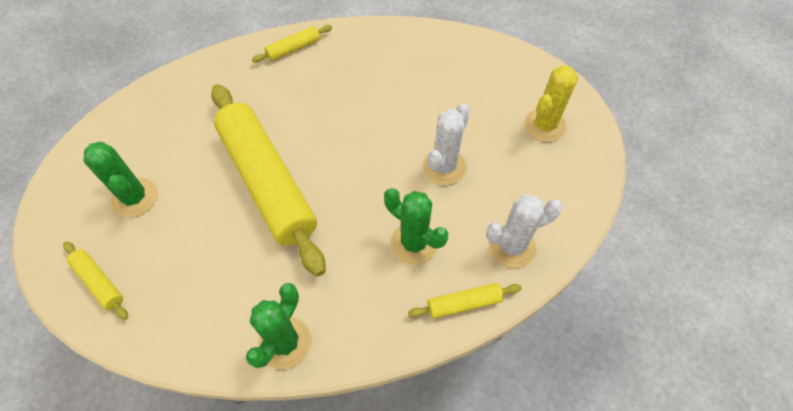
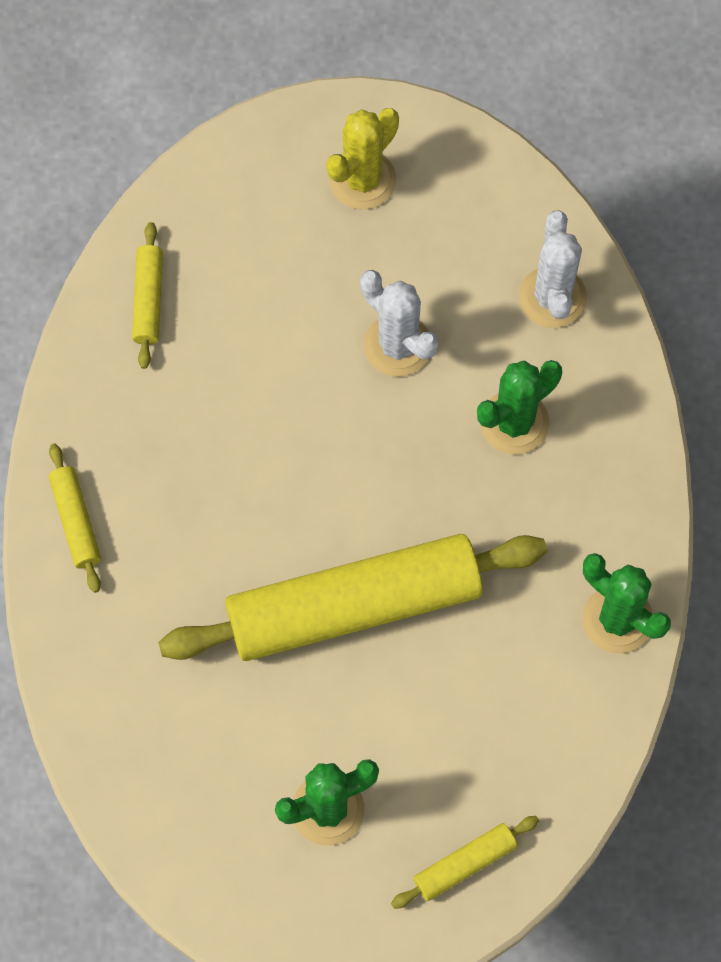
camera: 75 degrees left, 10 degrees up
yellow rolling pin [408,283,522,319] -> yellow rolling pin moved to [132,222,163,369]
yellow cactus [524,65,578,142] -> yellow cactus turned 75 degrees clockwise [326,108,399,209]

